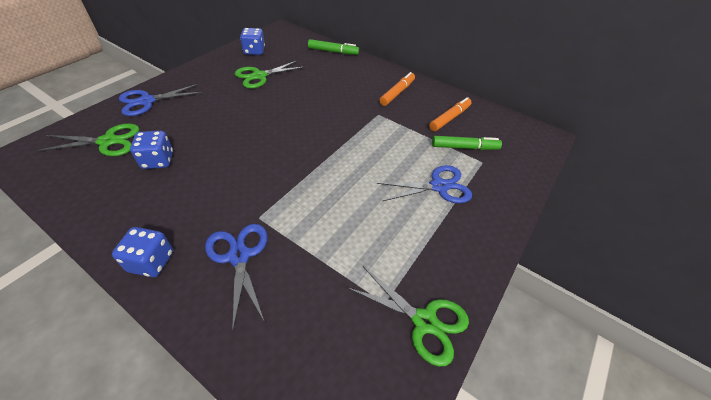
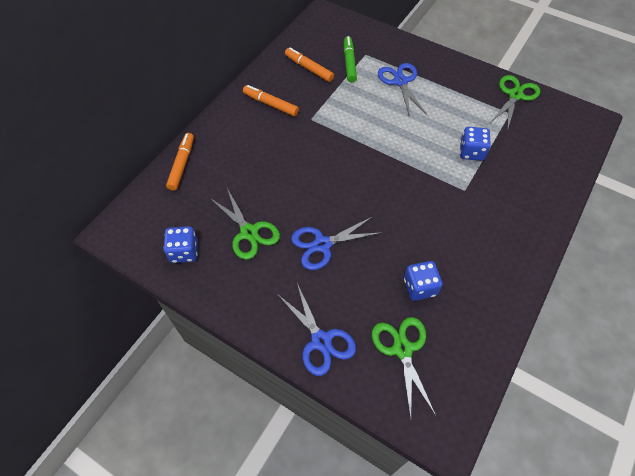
camera: 90 degrees left, 10 degrees up
blue dice [112,227,173,277] -> blue dice moved to [460,127,491,161]
blue scissors [205,224,268,332] -> blue scissors moved to [291,216,382,270]
green marker [308,39,359,55] -> orange marker [166,133,194,191]

